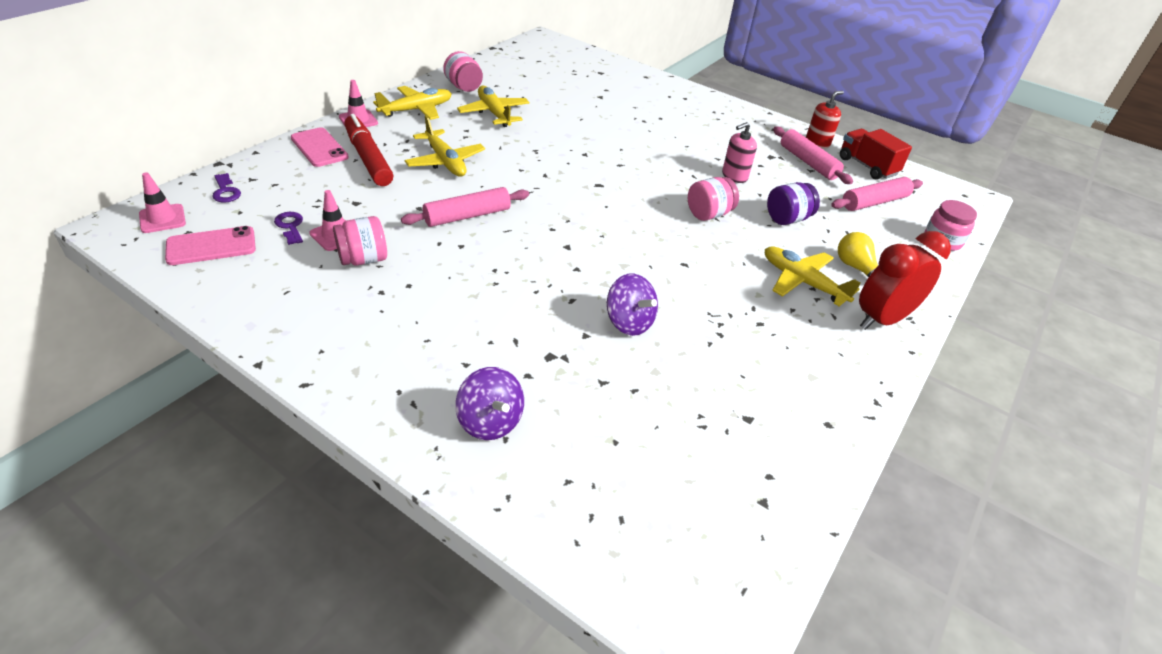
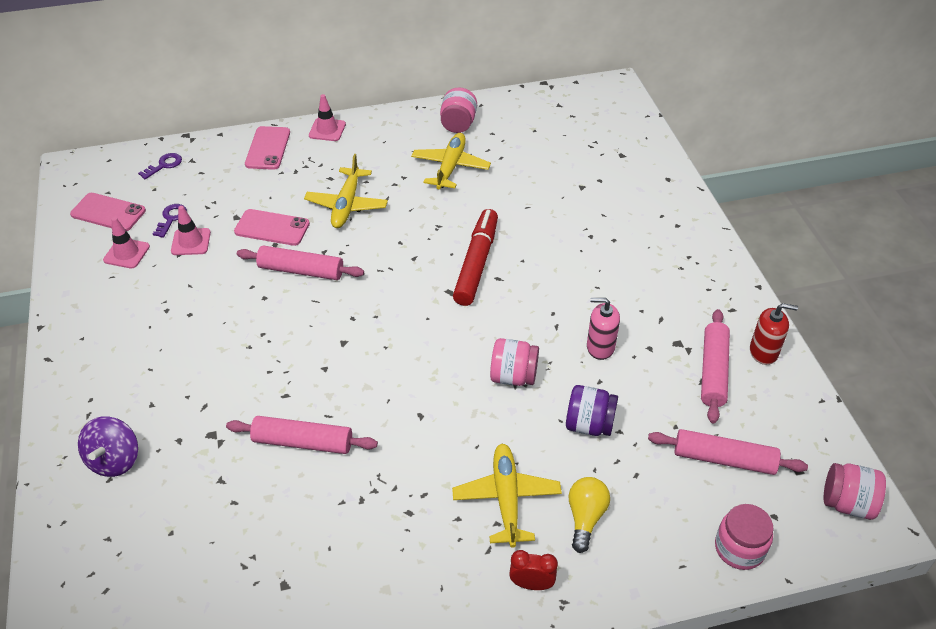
camera: 45 degrees right, 5 degrees up
pink traffic cone [139,172,186,233] -> pink traffic cone moved to [103,217,150,268]
purple key [212,173,241,203] -> purple key turned 150 degrees counterclockwise [138,153,182,179]
pink jar [333,216,387,265] -> pink jar moved to [824,463,886,520]
red marker [344,114,393,186] -> red marker moved to [453,209,498,306]
yellow plane [373,86,451,120] -> none
purple spinning top [607,273,658,336] -> pink rolling pin [226,416,378,454]
red truck [840,129,912,180] -> none
red clock [859,231,951,330] -> red clock [509,550,558,590], size x0.49
none -> pink phone [234,209,310,246]

